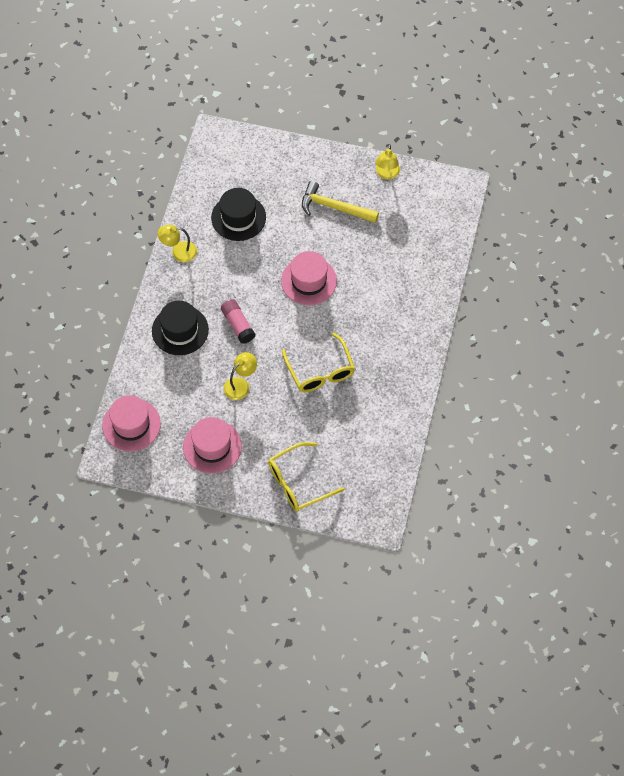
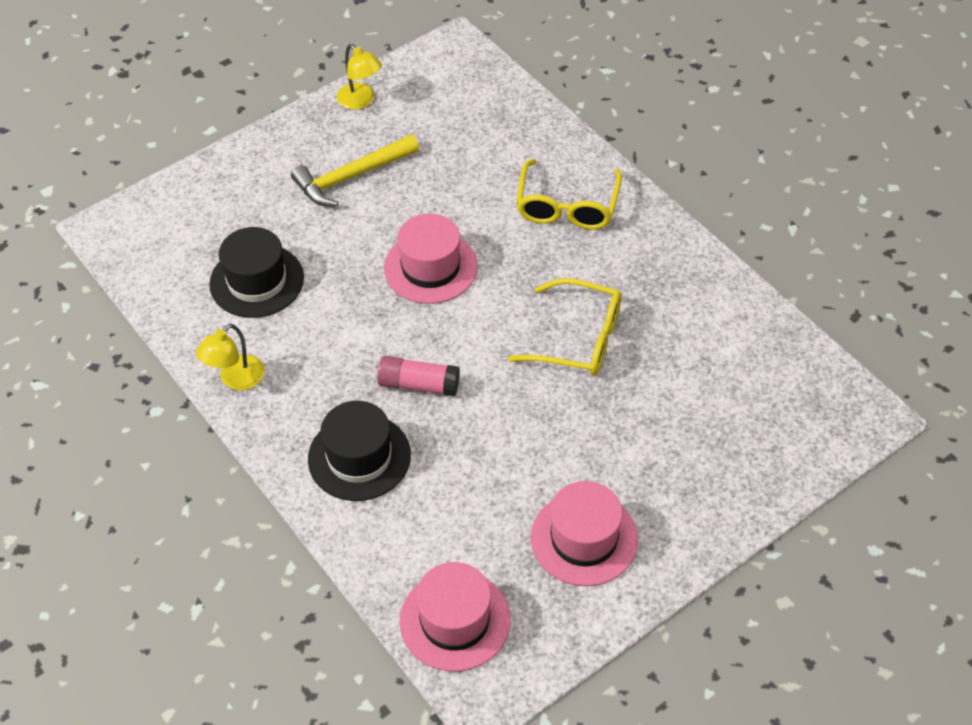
camera: 50 degrees left, 10 degrees down
yellow lamp [223,352,257,400] -> none
yellow glasses [268,442,344,511] -> yellow glasses moved to [516,159,622,230]

